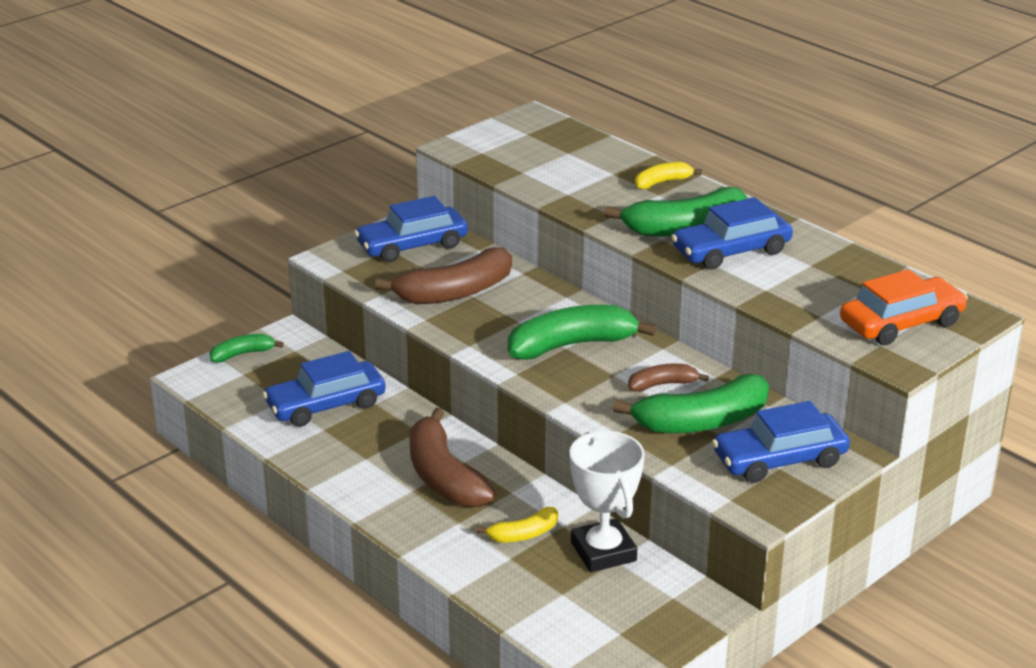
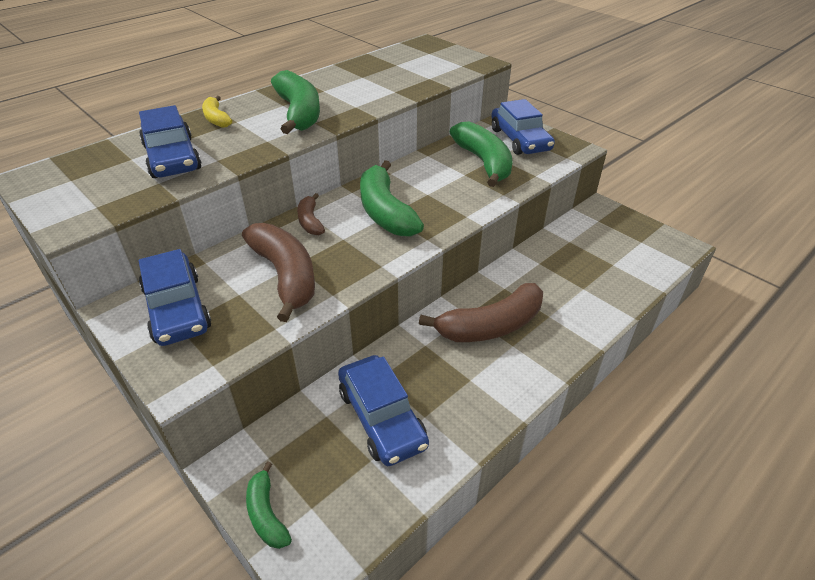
camera: 90 degrees left, 10 degrees up
yellow banana [476,507,558,542] -> none
white trophy [570,431,645,572] -> none
brown banana [628,364,709,392] -> brown banana moved to [297,193,325,235]
blue car [671,197,793,270] -> blue car moved to [139,105,202,178]
orange car [840,269,968,345] -> none

